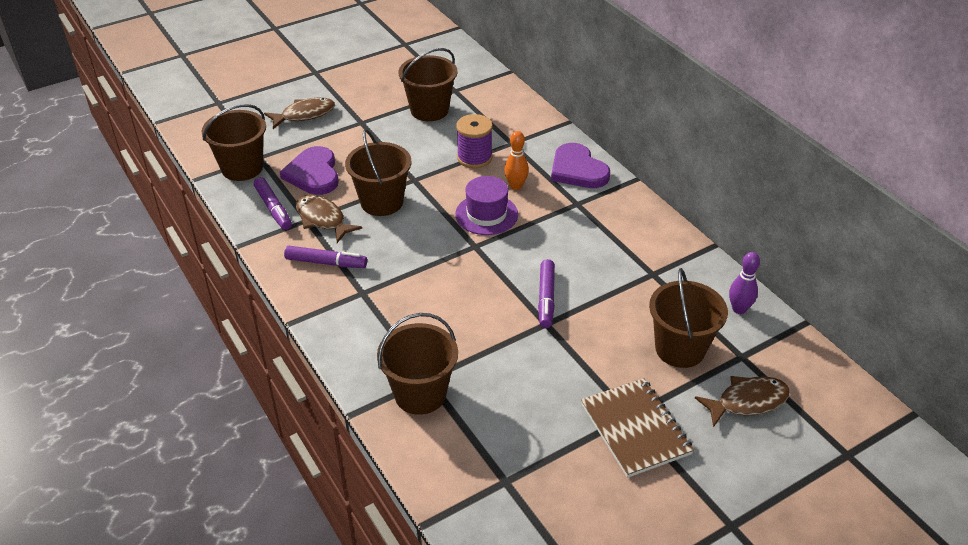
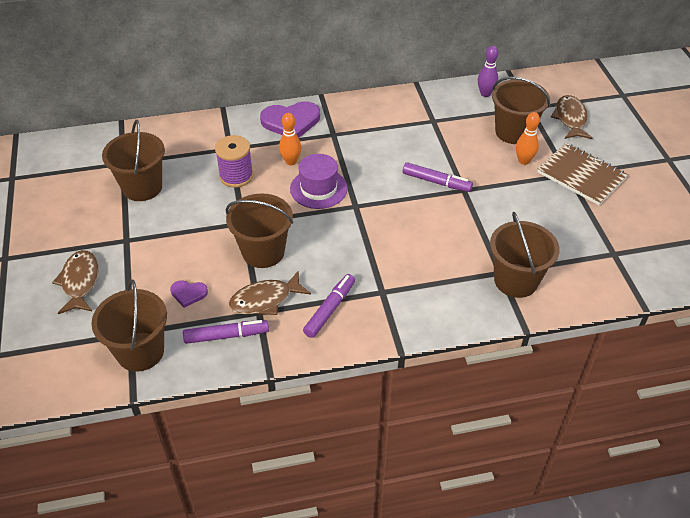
camera: 70 degrees left, 5 degrees up
purple heart [280,146,339,195] -> purple heart [170,280,208,308], size x0.51
brown notebook [581,378,694,478] -> brown notebook turned 45 degrees clockwise [537,143,628,205]
none -> orange bowling pin [516,112,540,165]

